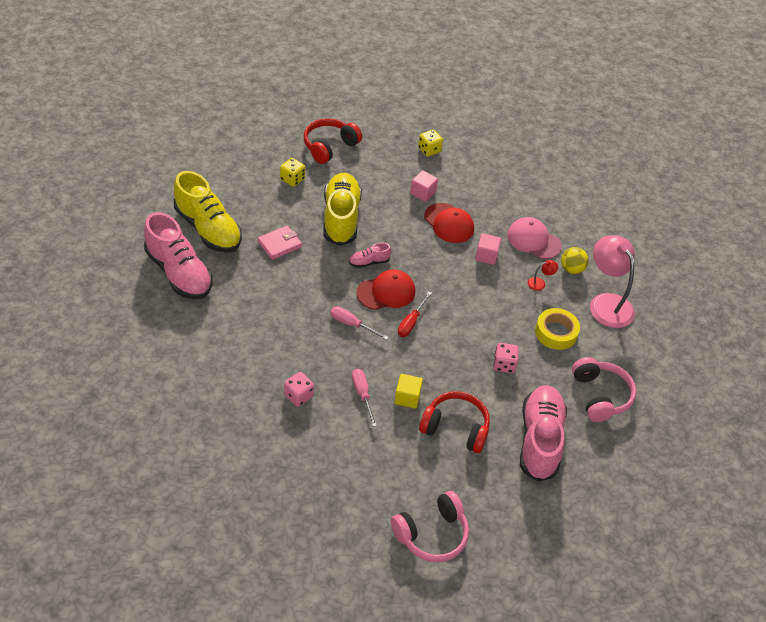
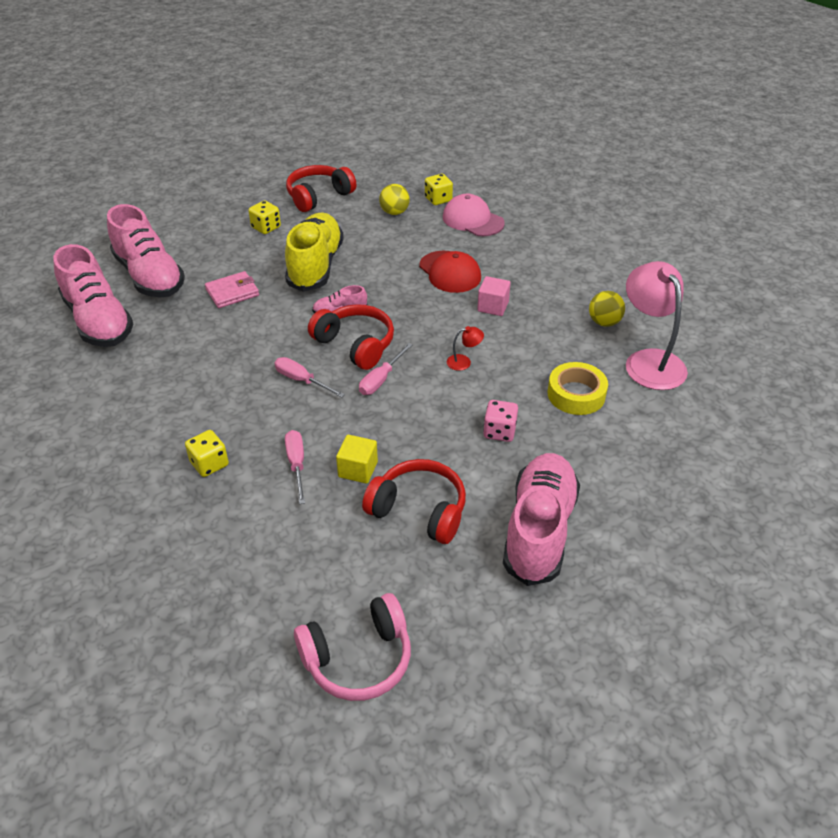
camera: 10 degrees right, 5 degrees down
yellow shoe [174,171,242,253] -> pink shoe [107,204,185,298]
pink dice [284,372,314,407] -> yellow dice [185,430,229,477]
red cap [356,269,415,310] -> red headphones [308,304,394,370]
red screwdriver [398,291,432,337] -> pink screwdriver [359,343,413,395]
pink cube [410,170,438,202] -> none
pink cap [507,217,562,259] -> pink cap moved to [443,194,505,236]
red lamp [528,260,558,291] -> red lamp moved to [447,326,484,371]
pink headphones [572,357,636,422] -> none
none -> yellow ball [379,184,410,215]

